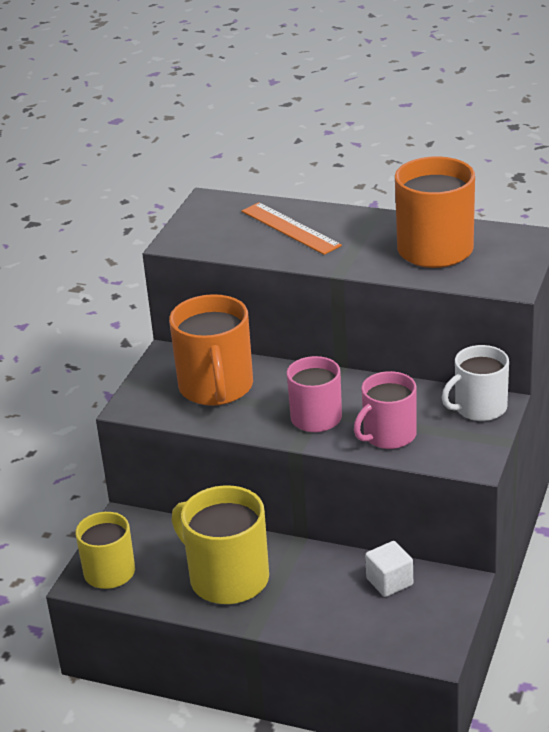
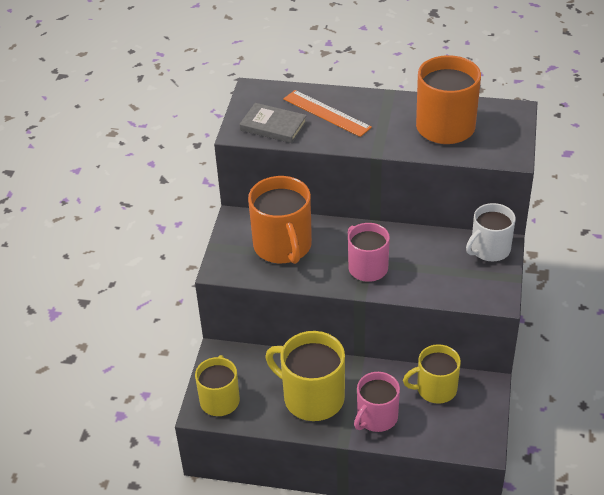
camera: 10 degrees left, 10 degrees up
pink mug [354,371,417,449] -> pink mug moved to [354,372,400,432]
white cube [365,541,413,597] -> yellow mug [403,344,461,404]
none -> grey book [240,103,307,143]

